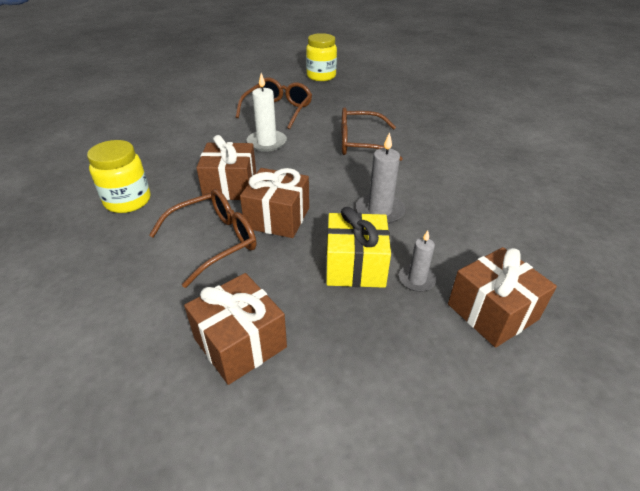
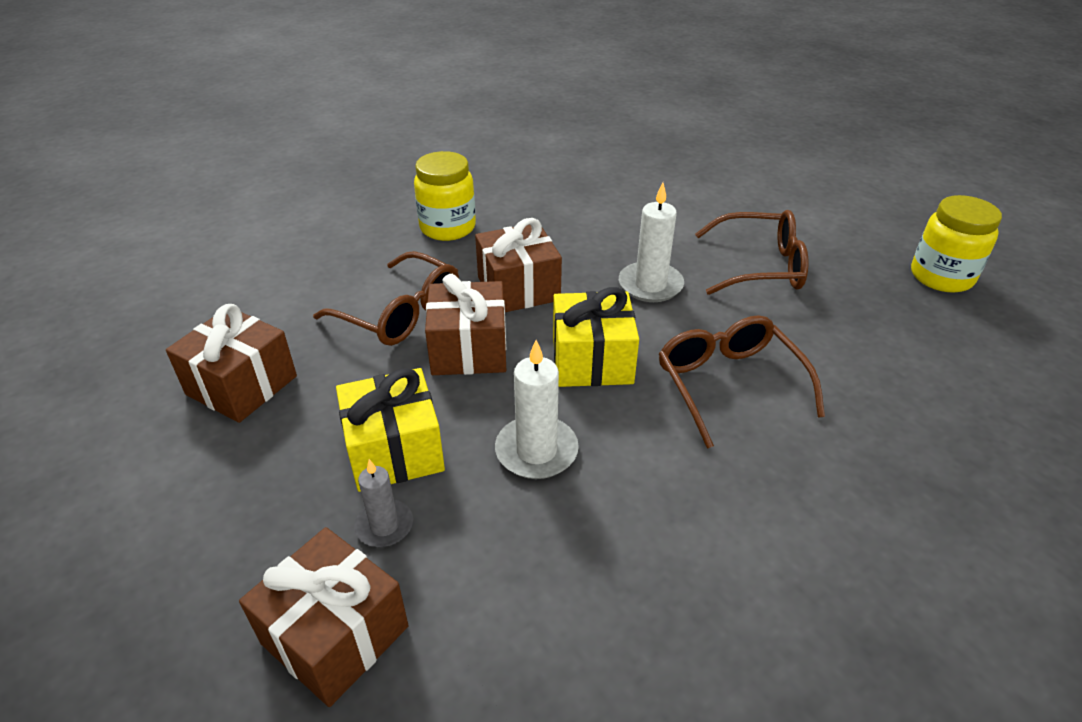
camera: 70 degrees right, 0 degrees up
grey candle [356,132,405,224] -> white candle [495,340,579,479]
none -> yellow gift [553,287,639,387]

